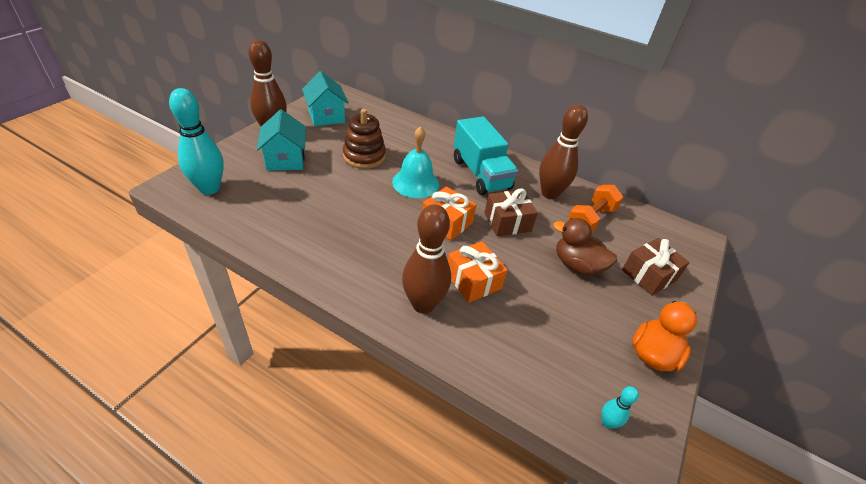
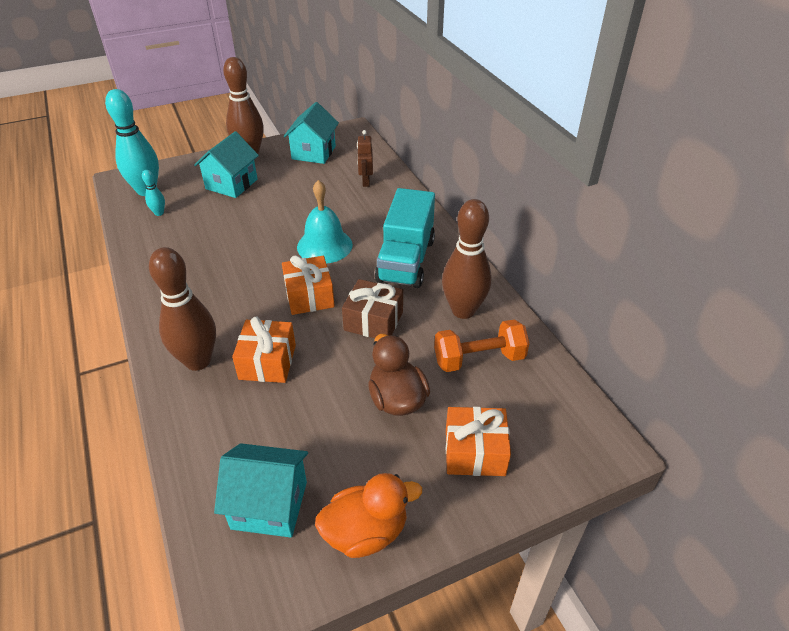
camera: 40 degrees right, 0 degrees up
brown stacking toy [343,109,386,169] -> none
turquoise bowling pin [601,386,639,429] -> turquoise bowling pin moved to [142,170,165,216]
brown gift [622,238,690,295] -> orange gift [446,407,511,476]
none -> turquoise house [214,443,308,538]
none -> brown robot [357,130,373,187]

